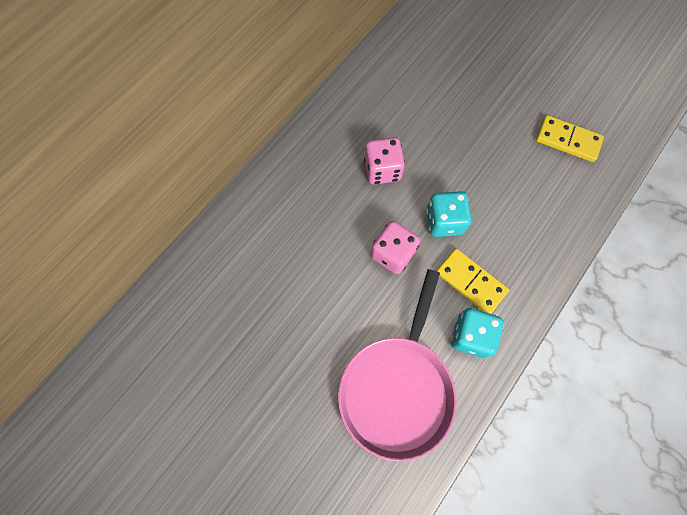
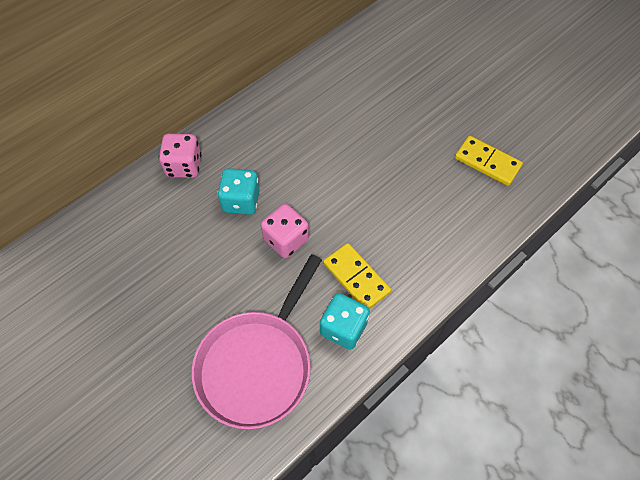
camera: 10 degrees right, 10 degrees down
pink dice [364,137,405,184] -> pink dice moved to [159,134,201,178]
turquoise dice [426,191,472,237] -> turquoise dice moved to [217,168,260,215]

